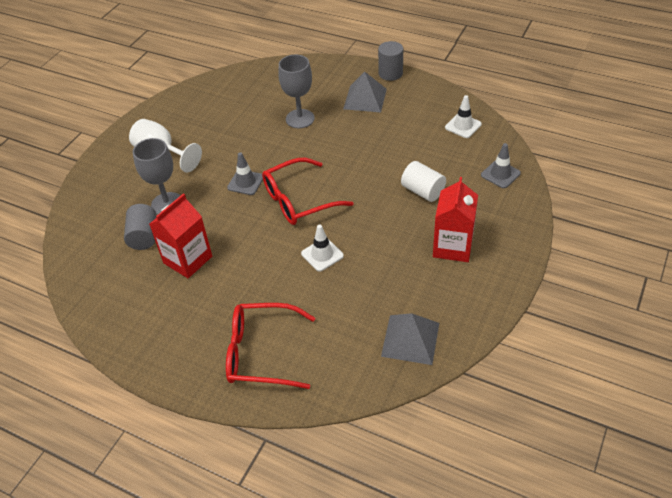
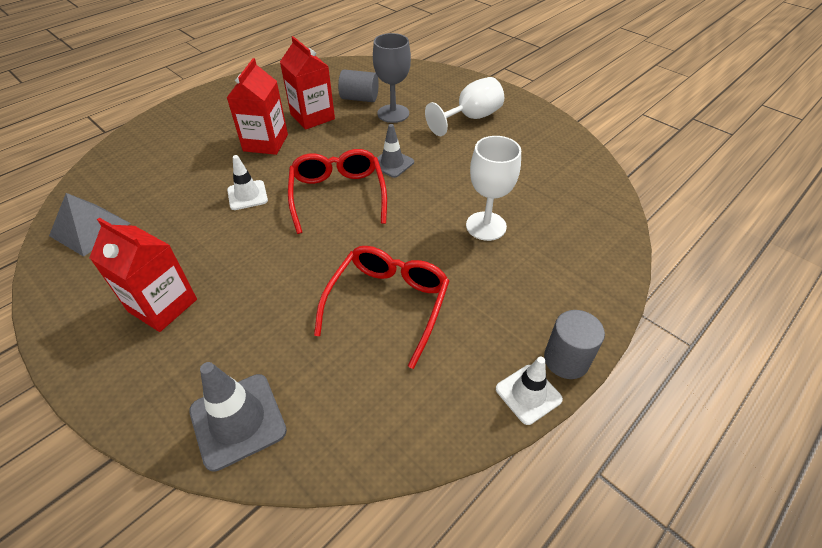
camera: 105 degrees right, 0 degrees up
red glasses [226,303,315,389] -> red glasses moved to [314,246,449,369]
grey goblet [278,55,315,128] -> white goblet [466,136,521,241]
grey pyramid [343,71,387,112] -> none
white cylinder [401,161,446,202] -> none
white traffic cone [445,95,482,138] -> white traffic cone moved to [496,357,563,425]
grey traffic cone [481,143,521,188] -> grey traffic cone [189,362,287,472], size x1.52
none -> red carton [227,58,288,155]

